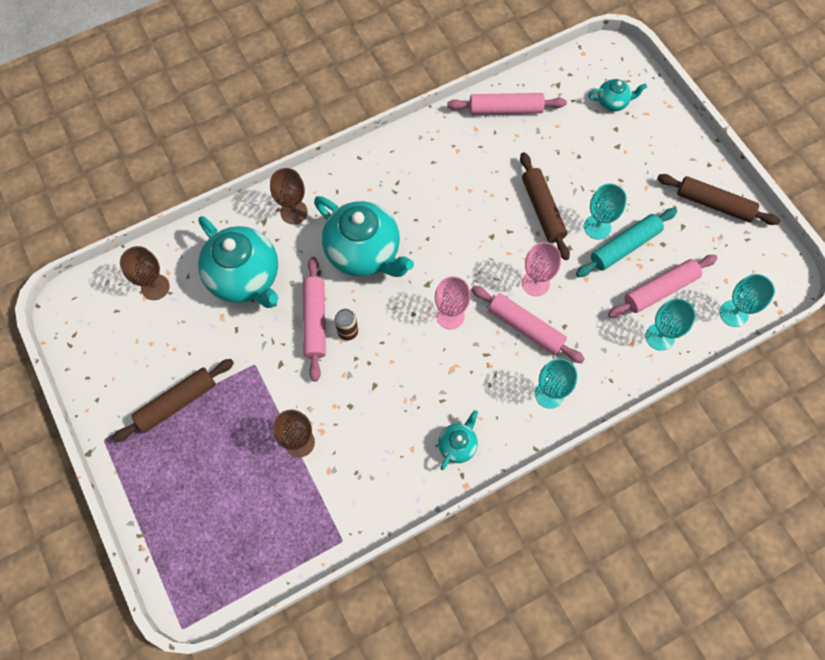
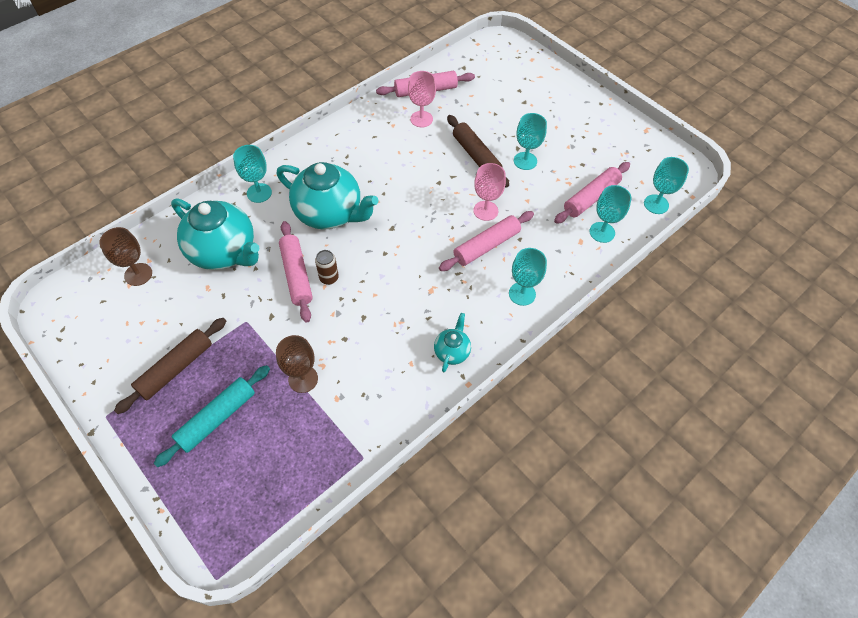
camera: 15 degrees left, 10 degrees down
brown goblet [270,168,308,224] -> turquoise goblet [233,145,272,203]
pink goblet [435,276,471,329] -> pink goblet moved to [408,71,436,128]
pink rolling pin [471,286,585,363] -> pink rolling pin turned 60 degrees counterclockwise [439,211,534,271]
turquoise rolling pin [576,208,677,277] -> turquoise rolling pin moved to [153,365,270,467]
turquoise teapot [588,79,647,111] -> none
brown rolling pin [657,174,780,225] -> none

